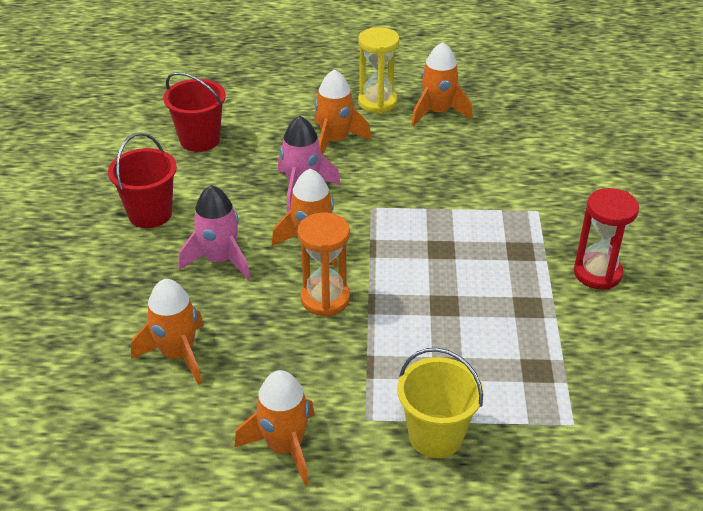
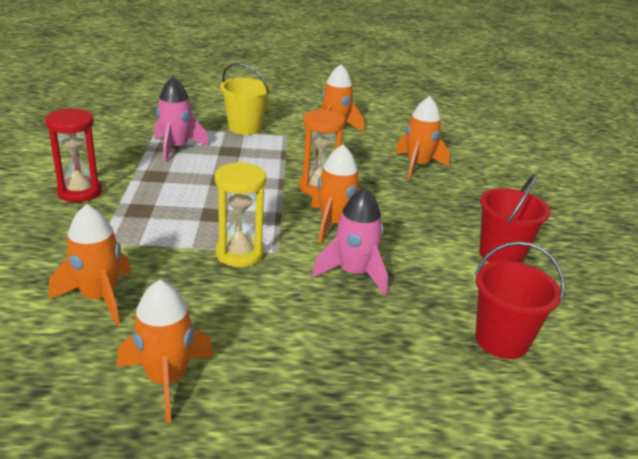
camera: 175 degrees right, 10 degrees down
pink rocket [178,185,251,280] -> pink rocket moved to [155,77,209,163]
orange rocket [315,69,372,155] -> orange rocket moved to [49,204,131,325]
yellow hourglass [358,27,399,114] -> yellow hourglass moved to [215,162,266,267]

